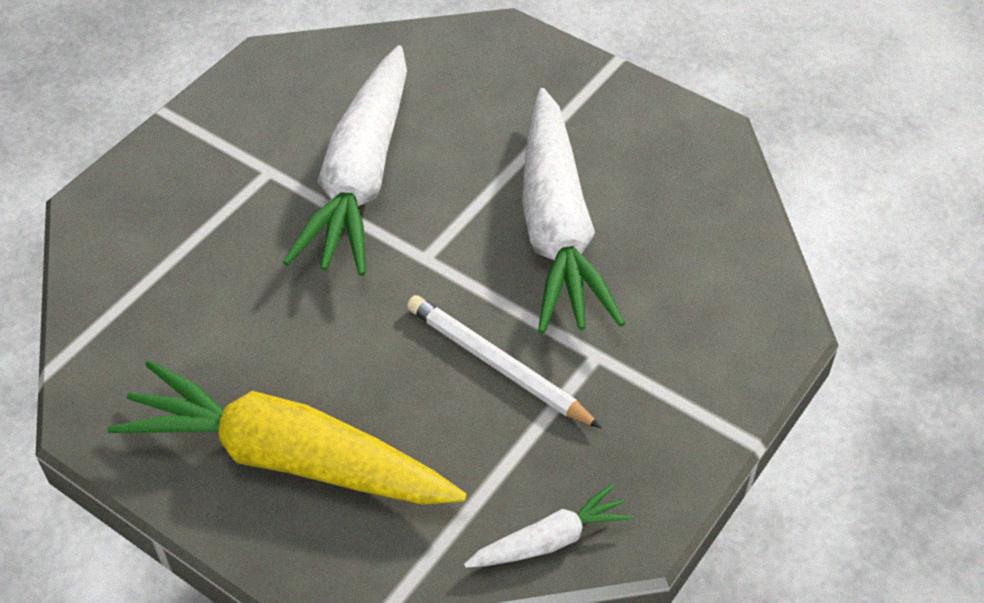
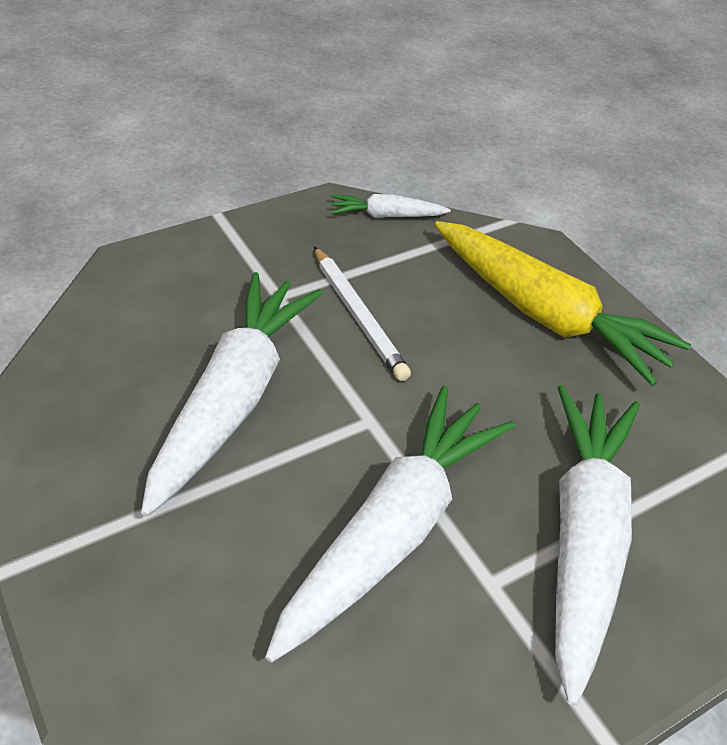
camera: 160 degrees left, 5 degrees down
none -> white carrot [555,385,640,706]

